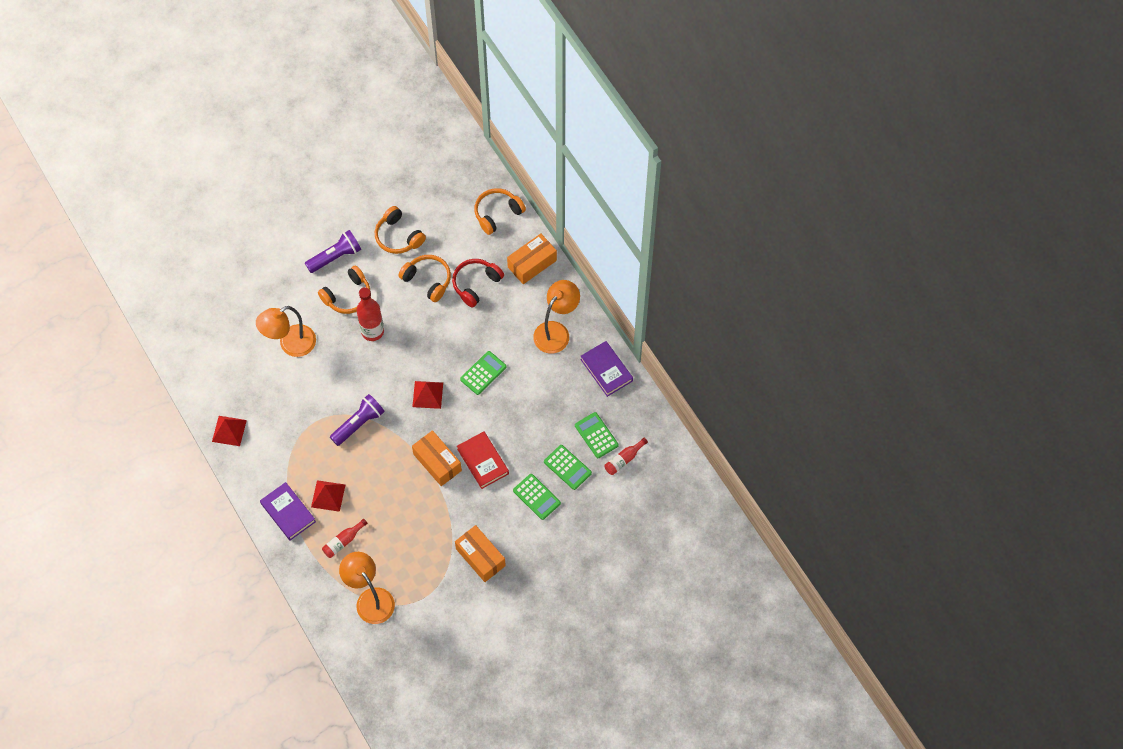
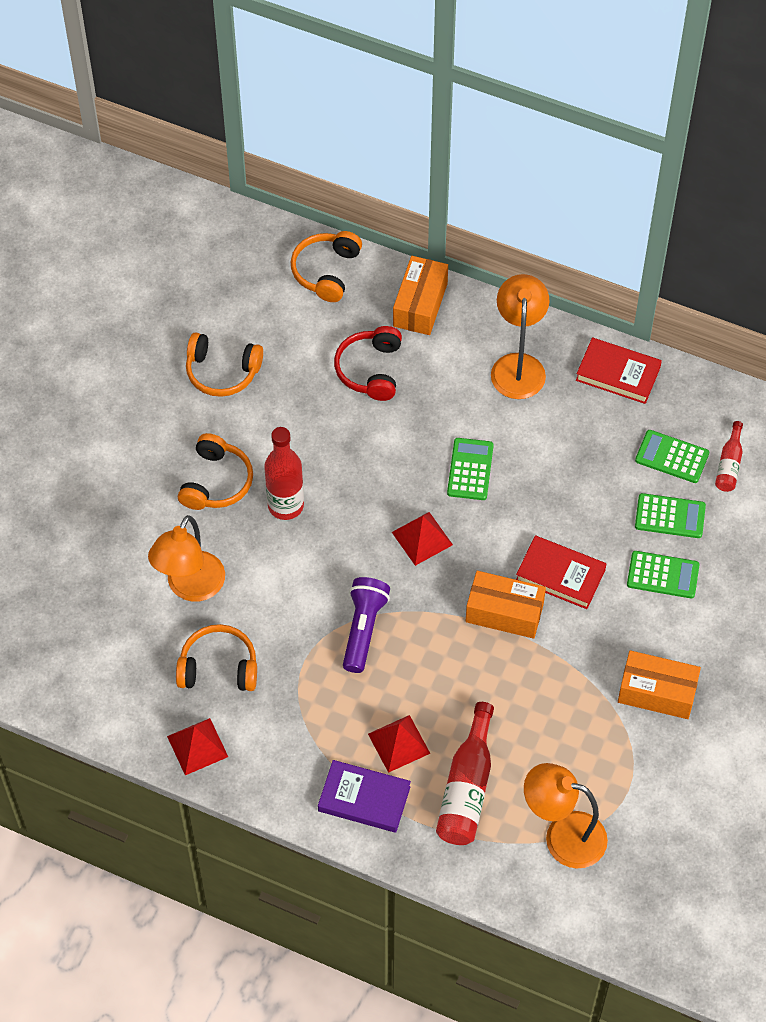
camera: 35 degrees left, 5 degrees down
purple flashlight [305,230,361,273] -> none
red bottle [322,519,368,558] -> red bottle [436,702,494,845], size x1.78
orange headphones [398,255,451,302] -> orange headphones moved to [176,624,257,691]
purple book [580,341,633,397] -> red book [576,337,662,404]

